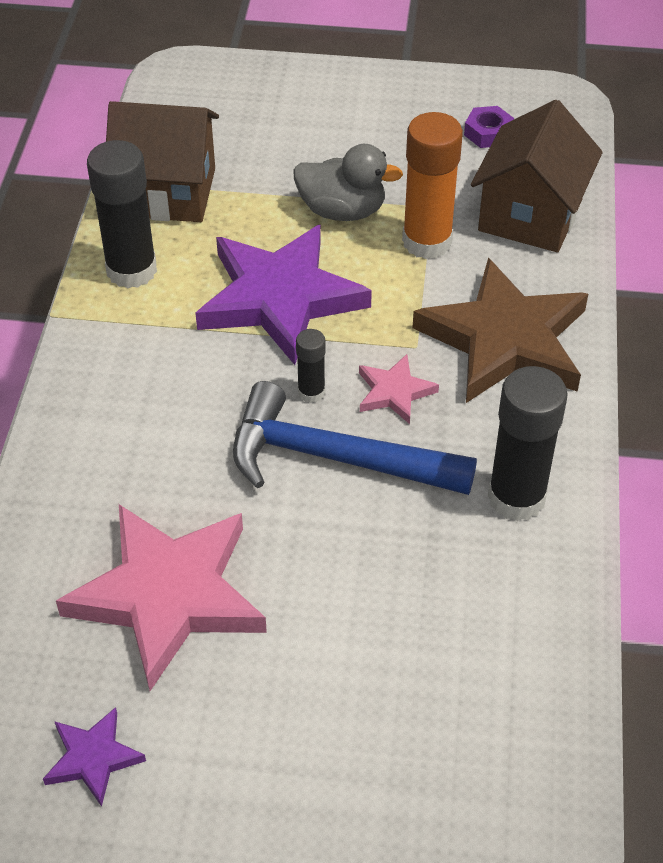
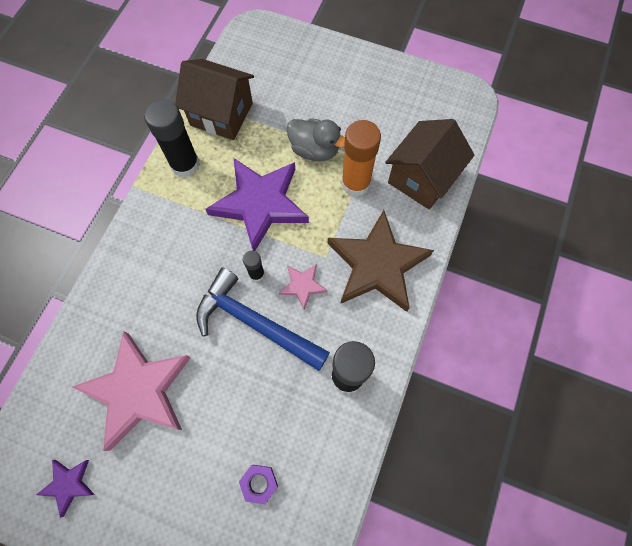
camera: 15 degrees right, 20 degrees up
purple nut [464,106,514,148] -> purple nut moved to [239,465,278,504]

